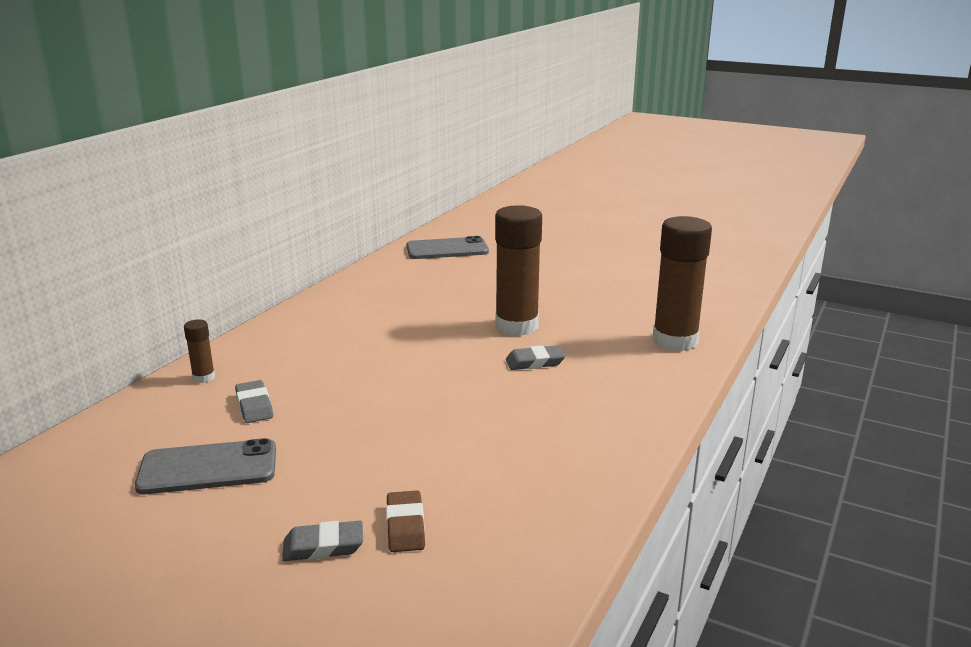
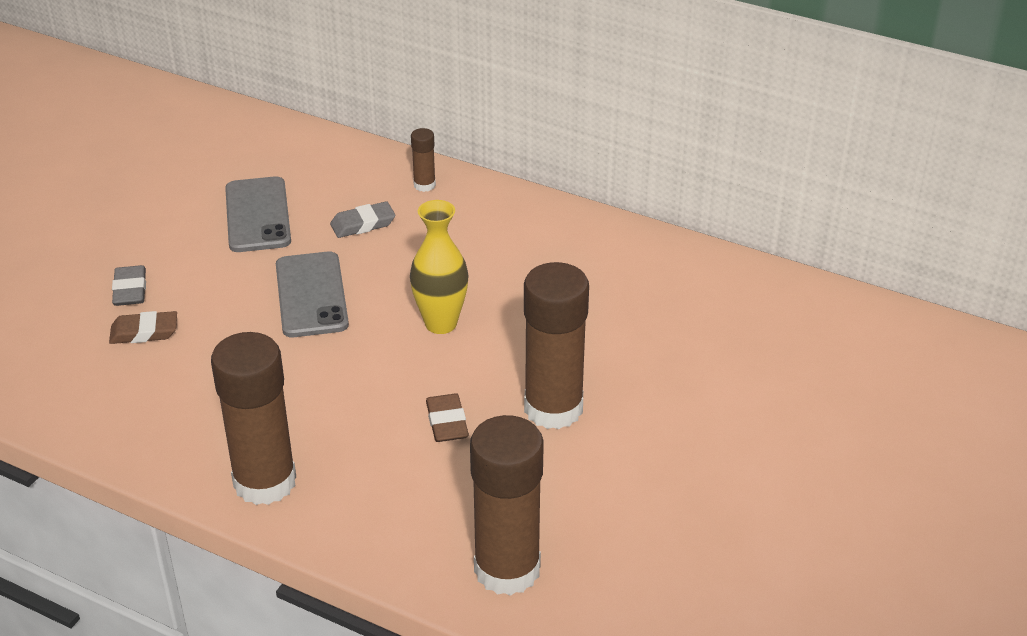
camera: 90 degrees right, 15 degrees up
grey phone [406,236,489,259] -> grey phone moved to [276,252,349,337]
grey eraser [506,345,566,370] -> brown eraser [426,393,469,442]
none -> brown glue stick [211,332,296,505]
none -> yellow vase [410,200,469,334]

